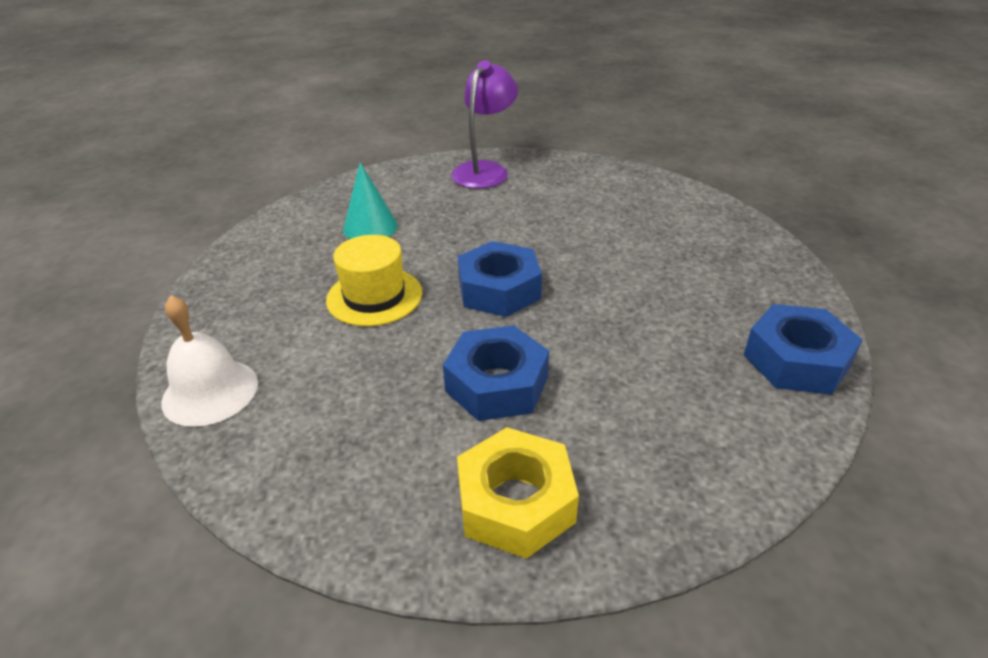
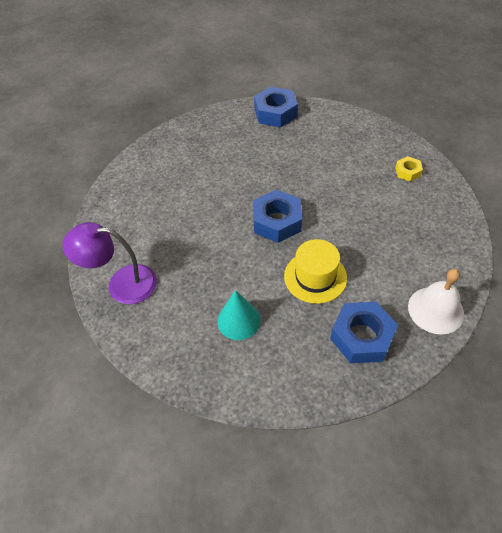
camera: 110 degrees left, 15 degrees up
blue nut [443,325,549,421] -> blue nut moved to [330,302,398,363]
yellow nut [457,427,579,559] -> yellow nut [395,156,423,182], size x0.52

